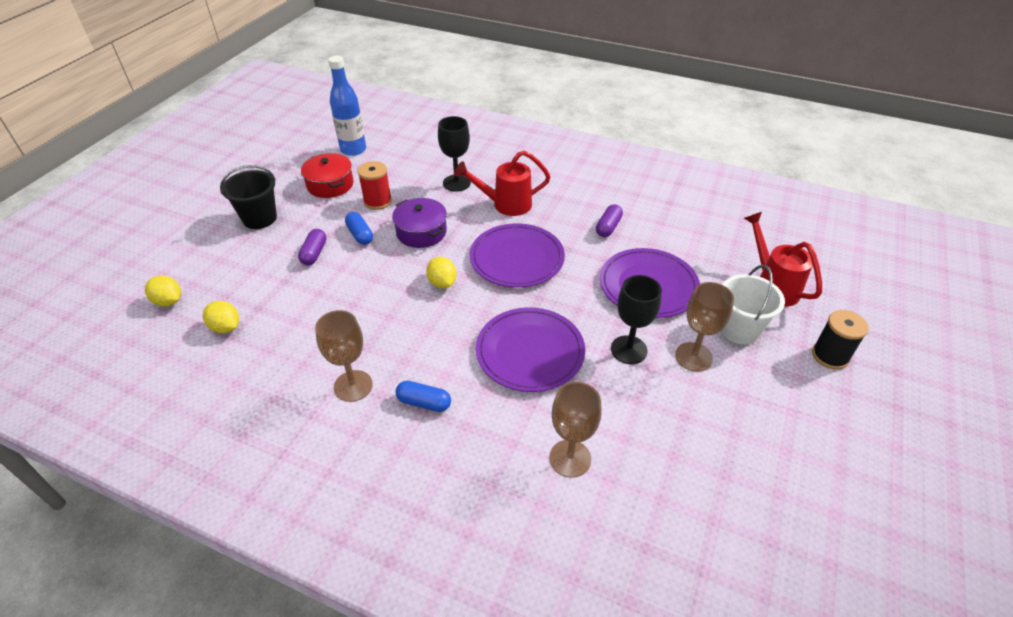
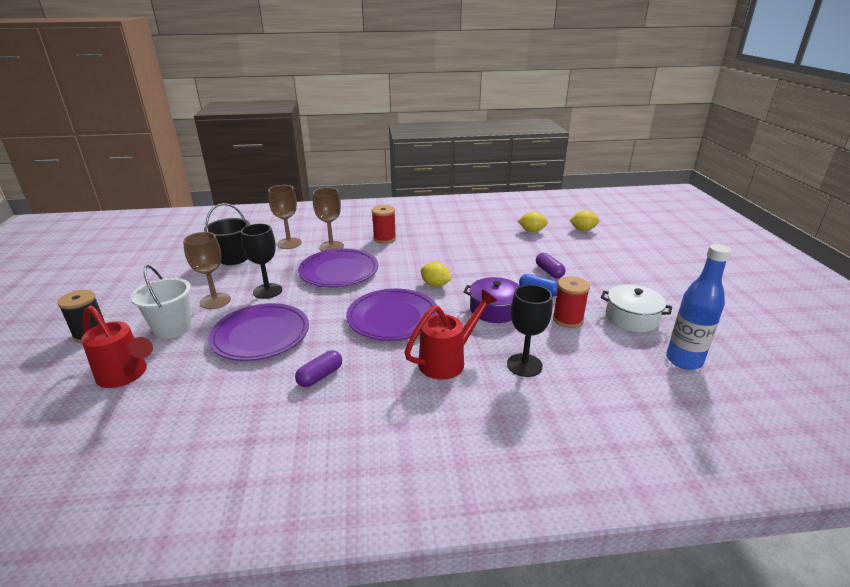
camera: 150 degrees right, 15 degrees down
black bucket [220,165,277,229] -> black bucket moved to [204,203,250,265]
red pot [301,153,354,198] -> white pot [601,285,672,332]
brown goblet [315,310,373,402] -> brown goblet moved to [313,187,344,251]
blue capsule [396,381,451,412] -> red spool [372,205,396,244]
purple capsule [596,204,623,237] -> purple capsule turned 45 degrees clockwise [295,350,342,387]

